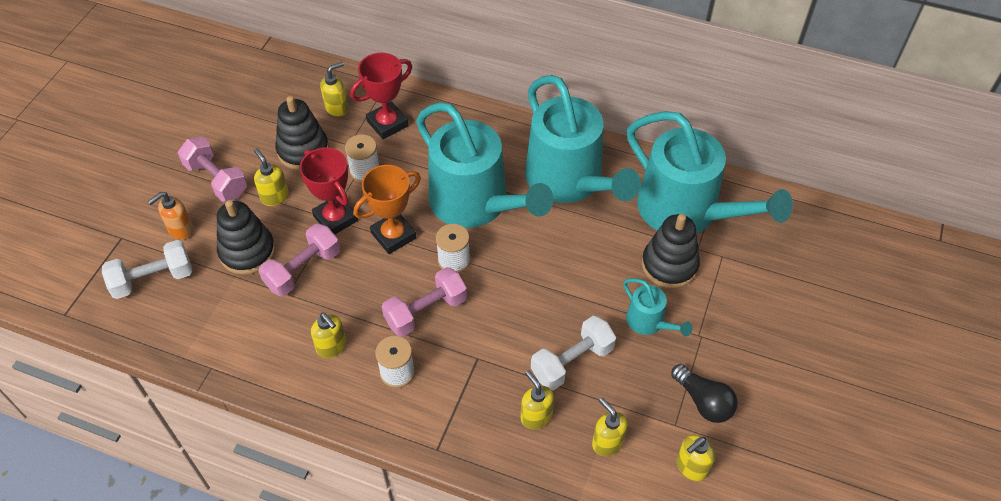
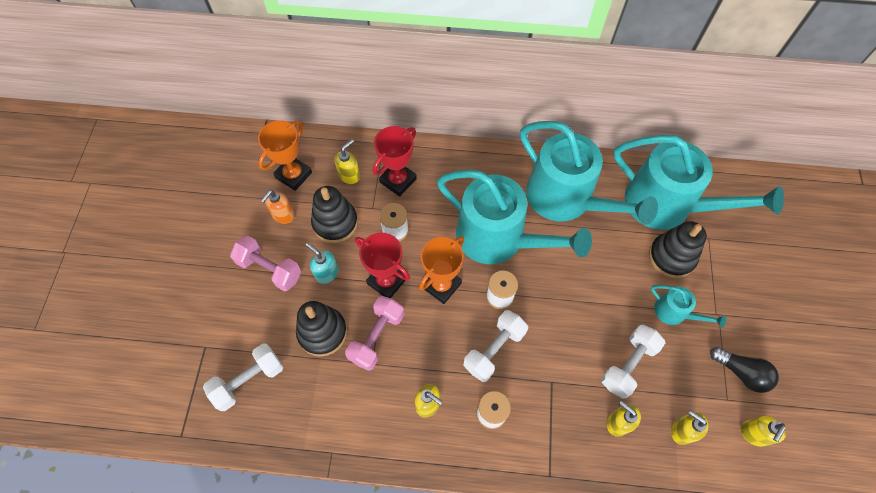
camera: 15 degrees left, 10 degrees up
orange soap dispenser [148,192,193,240] -> orange soap dispenser moved to [260,190,294,224]
yellow soap dispenser [254,148,289,206] -> turquoise soap dispenser [305,243,338,284]
pink dumbbell [382,267,467,337] -> white dumbbell [463,310,528,382]
none -> orange trophy [258,120,312,191]

